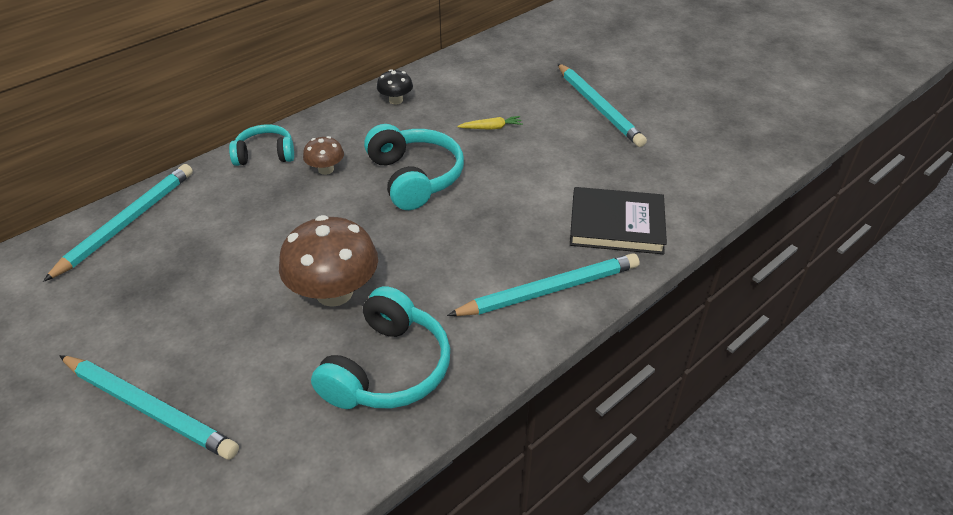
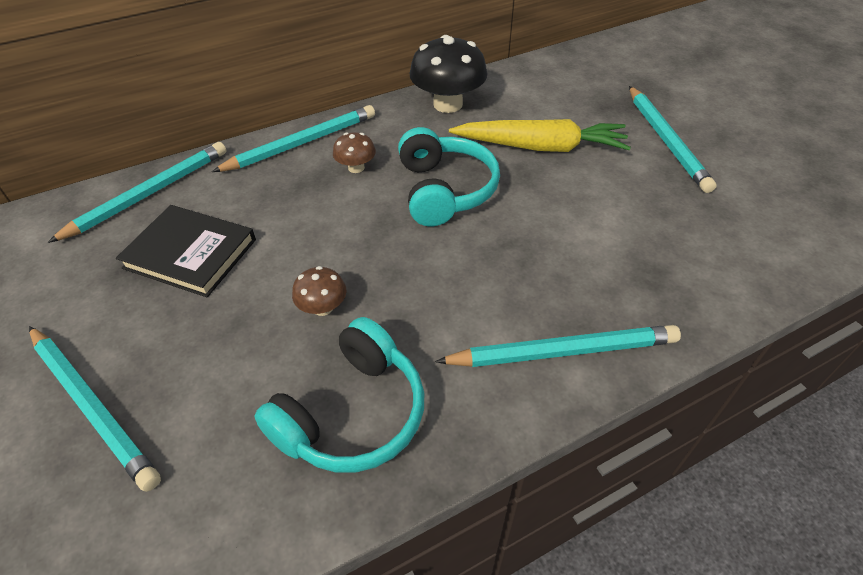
camera: 15 degrees right, 5 degrees up
turquoise headphones [229,124,294,166] -> turquoise pencil [212,105,375,172]
brown mushroom [279,215,378,307] -> brown mushroom [292,266,346,316], size x0.50
black mushroom [377,69,413,104] -> black mushroom [410,35,488,113], size x1.99
yellow carrot [457,116,523,130] -> yellow carrot [449,119,631,152], size x2.47
black book [570,187,667,254] -> black book moved to [116,205,256,297]

